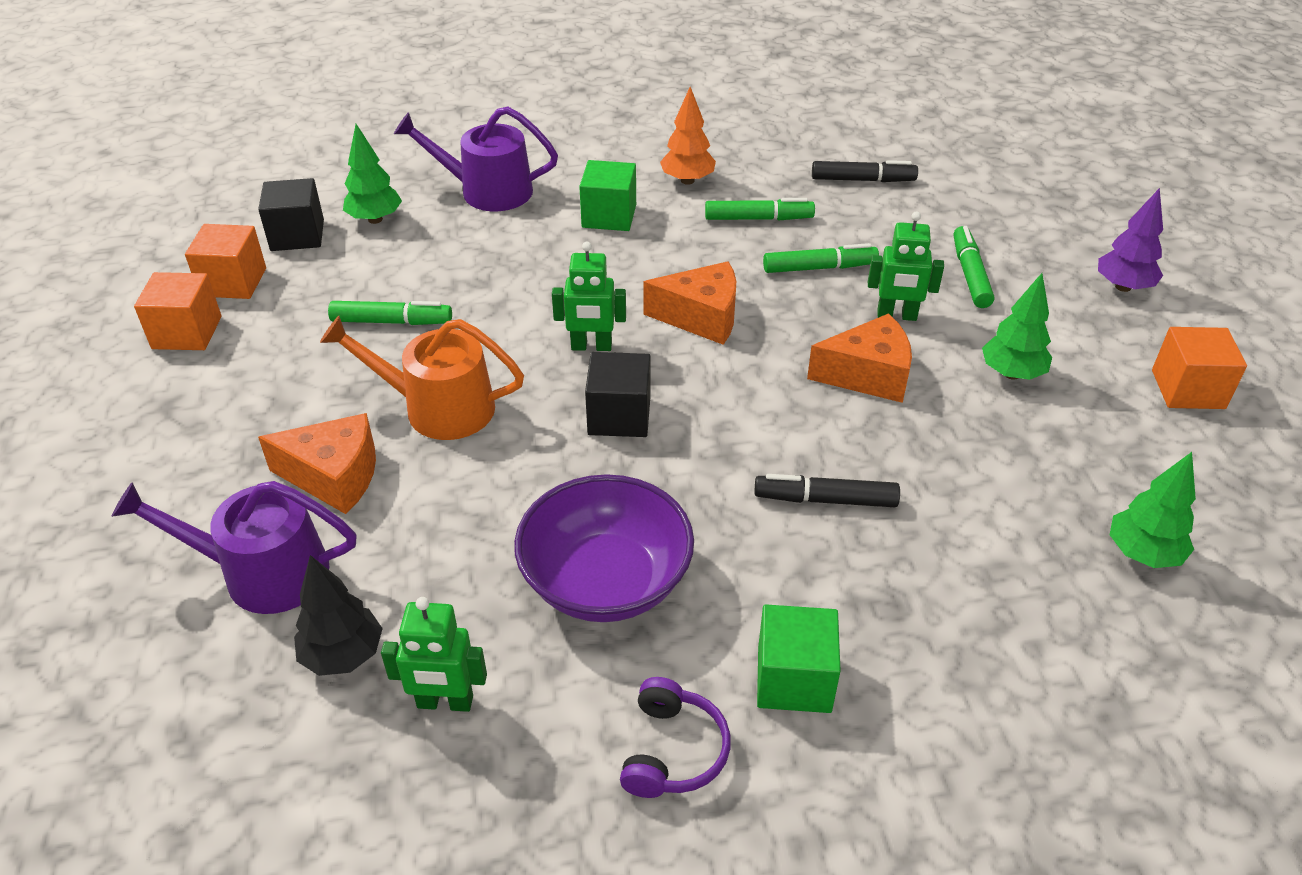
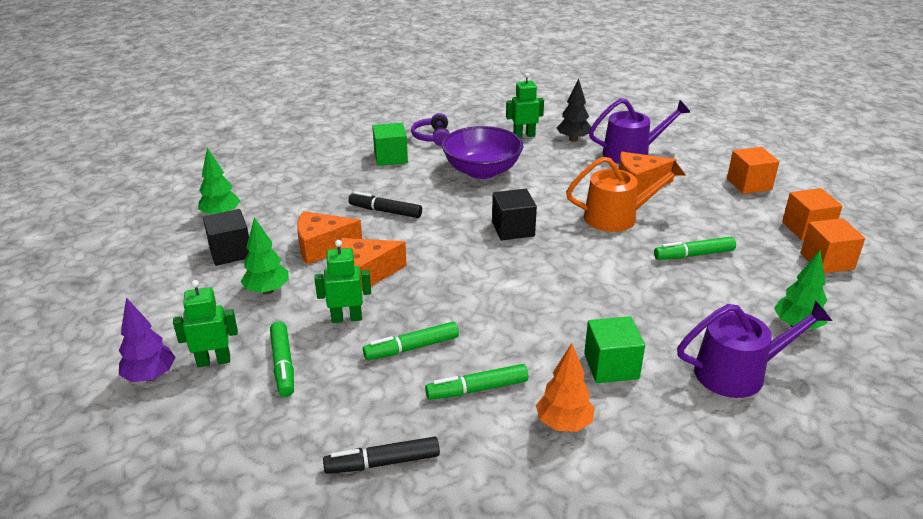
camera: 165 degrees right, 10 degrees down
black cube [258,178,324,251] -> black cube moved to [203,209,249,266]
green robot [552,242,626,351] -> green robot moved to [173,280,238,367]
orange cheese [643,261,736,345] -> orange cheese moved to [297,211,362,265]
black marker [754,474,900,507] -> black marker turned 150 degrees counterclockwise [348,192,422,218]
orange cube [1152,327,1247,409] -> orange cube moved to [727,147,779,194]

